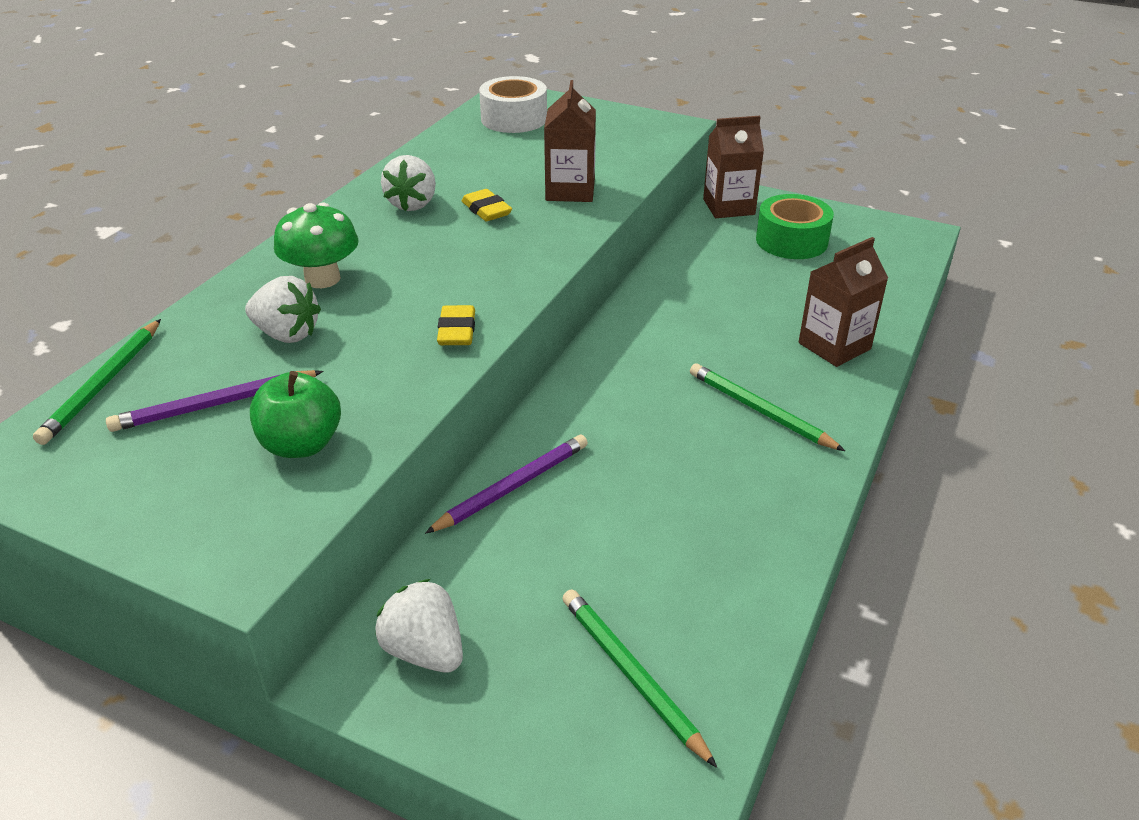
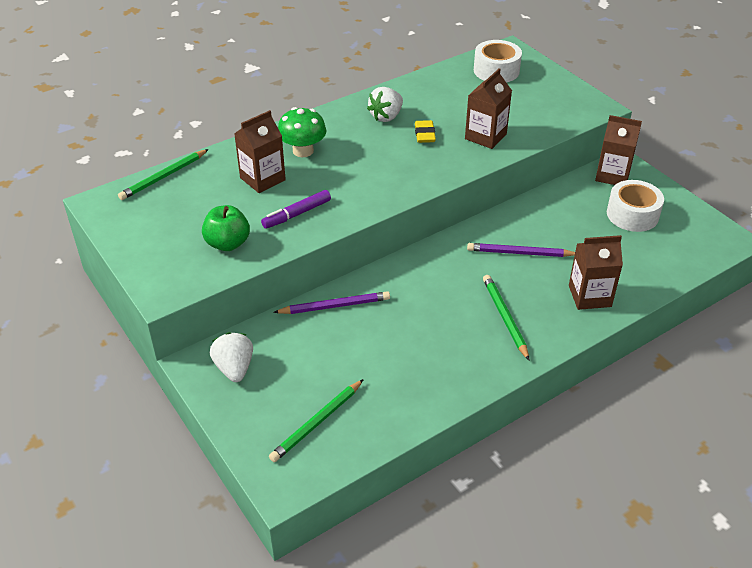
camera: 30 degrees right, 5 degrees up
purple pencil [106,370,324,432] -> purple pencil moved to [467,243,575,257]
white strawberry [245,276,321,343] -> brown carton [234,110,286,193]
yellow eraser [437,305,475,345] -> none
green pencil [562,589,717,768] -> green pencil turned 135 degrees counterclockwise [269,379,364,462]
green tape [756,194,834,259] -> white tape [607,180,664,232]
none -> purple marker [261,190,331,229]

